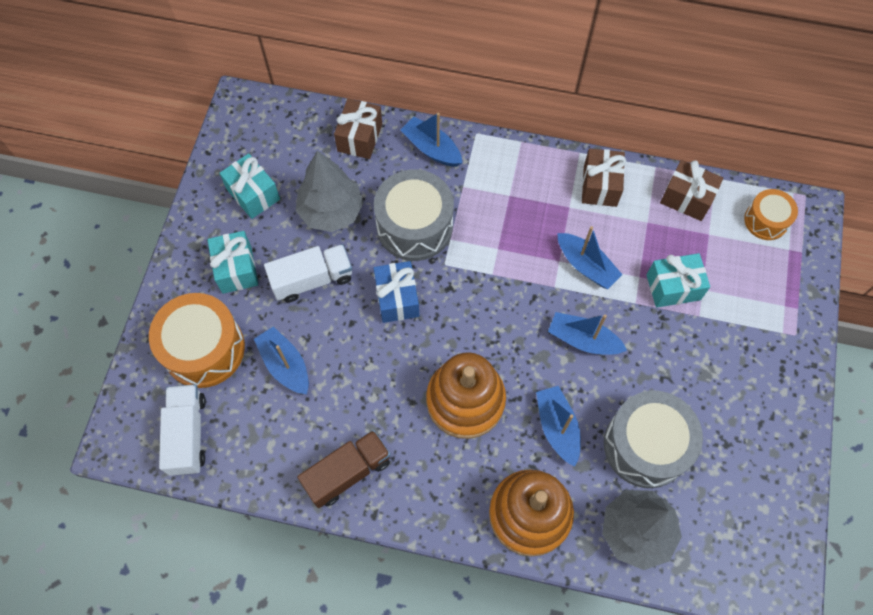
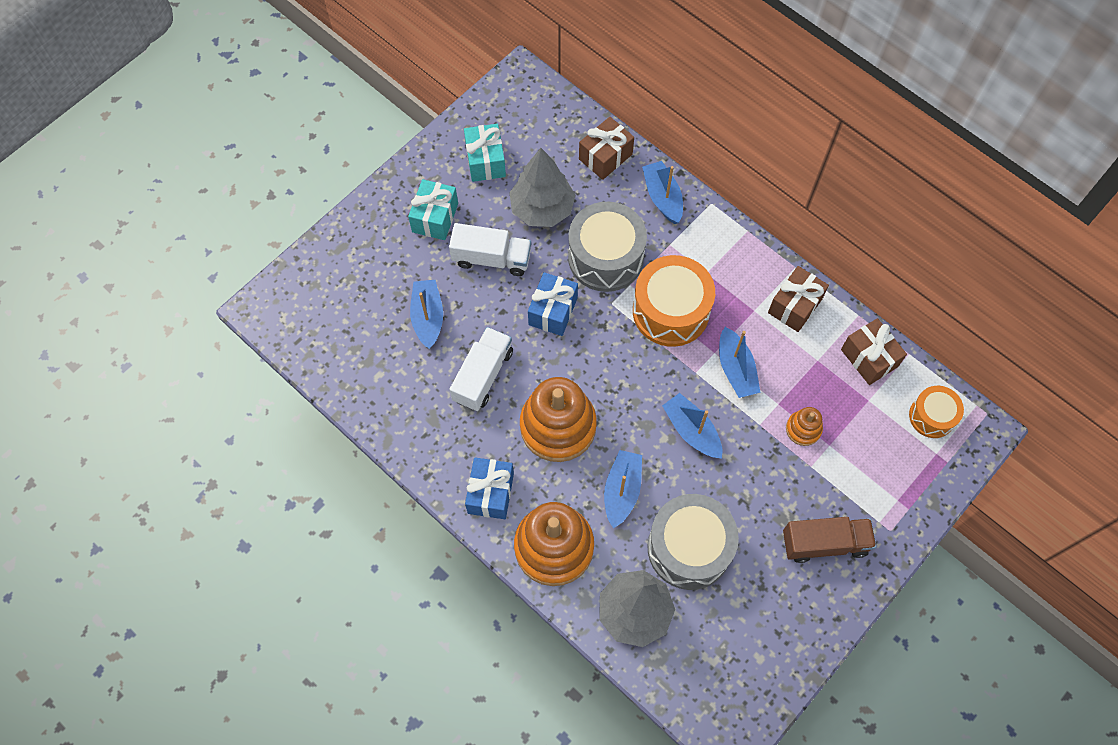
camera: 30 degrees right, 0 degrees up
orange drum [149,293,245,388] -> orange drum moved to [633,255,715,347]
white truck [159,384,206,476] -> white truck moved to [450,327,513,411]
brown truck [297,430,391,508] -> brown truck moved to [783,517,876,563]
turquoise gift [646,253,710,308] -> orange stacking toy [786,407,823,446]
none -> blue gift [465,457,514,519]

